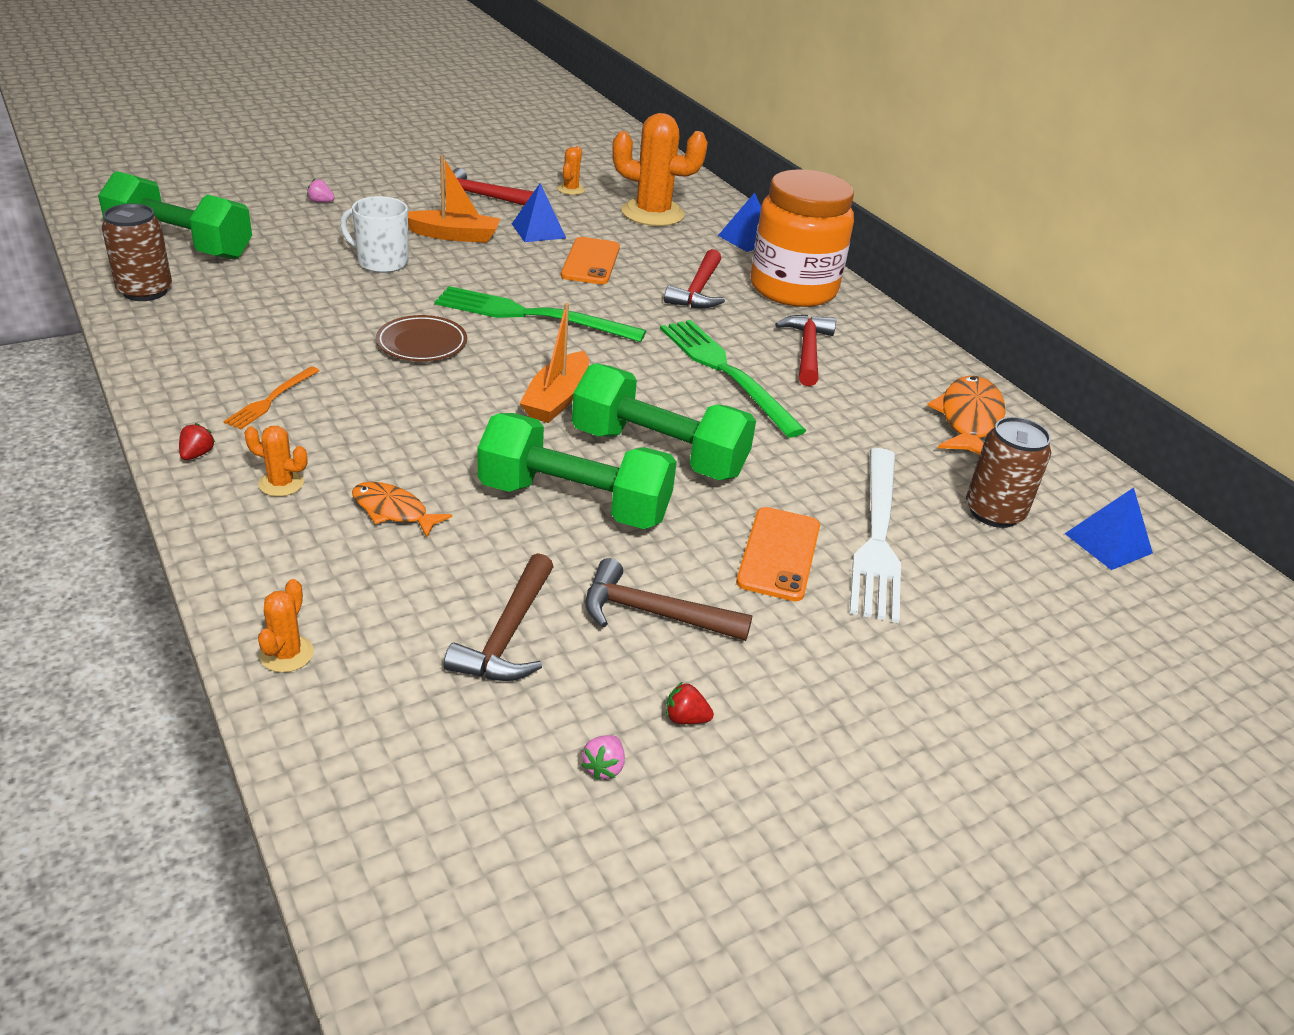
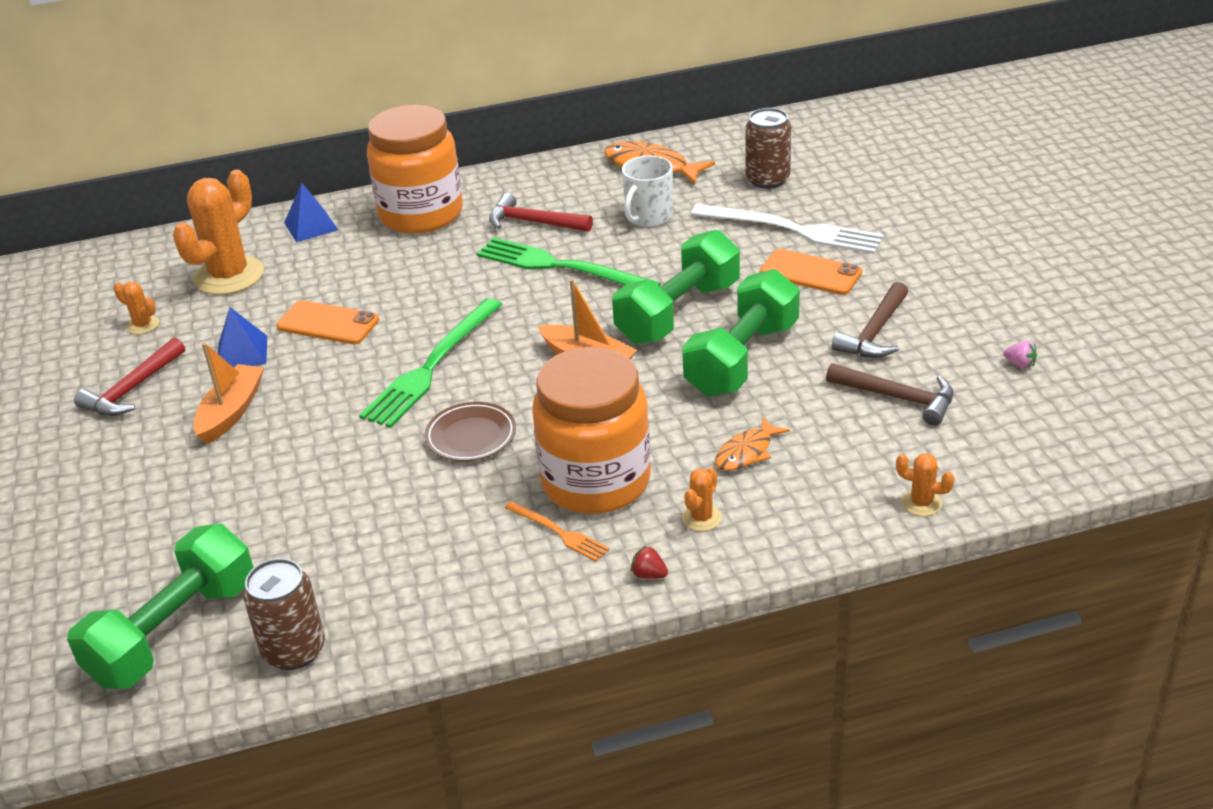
camera: 70 degrees left, 0 degrees up
pink strawberry [307,179,335,203] -> none
white mug [340,196,409,273] -> white mug moved to [622,155,673,227]
green fork [660,320,807,437] -> green fork turned 45 degrees clockwise [476,237,661,287]
red hammer [664,249,725,308] -> none
red strawberry [666,682,714,724] -> none
blue pyramid [1065,487,1153,570] -> none
none -> orange jar [532,347,651,514]

